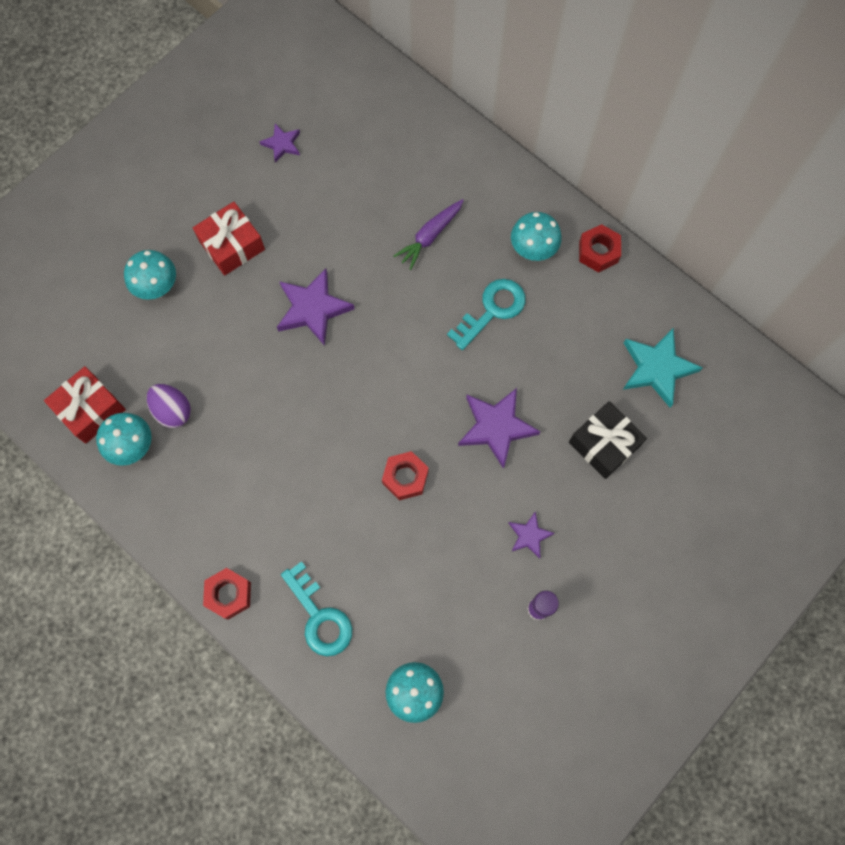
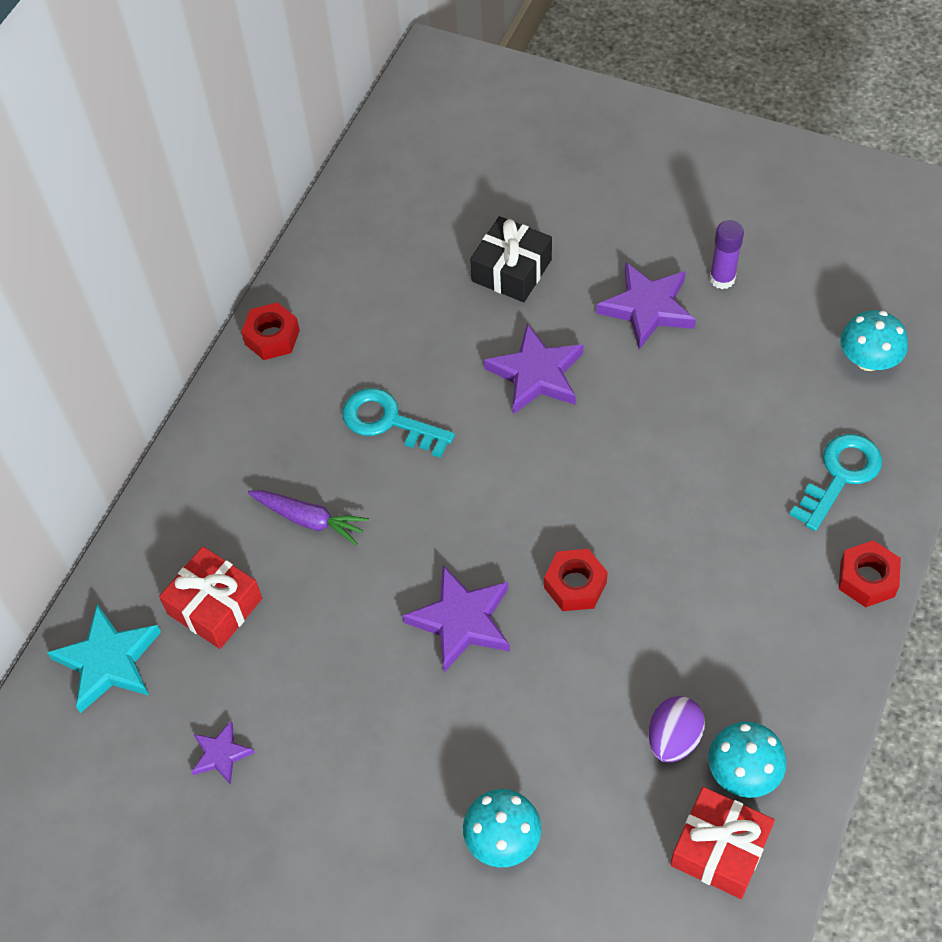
camera: 105 degrees left, 15 degrees down
red gift [193,202,265,276] -> red gift moved to [159,547,262,649]
red nut [382,451,429,500] -> red nut moved to [544,549,608,611]
purple star [509,511,555,559] -> purple star [596,262,696,350], size x1.80
turquoise mushroom [511,212,562,261] -> none
turquoise star [623,328,703,407] -> turquoise star moved to [47,604,161,713]

